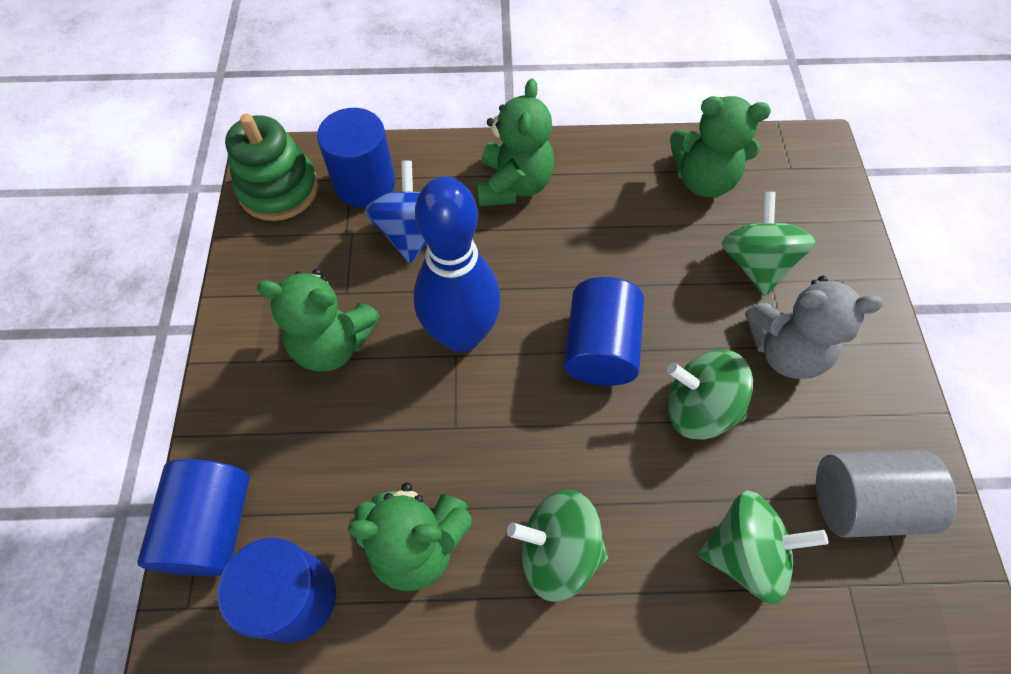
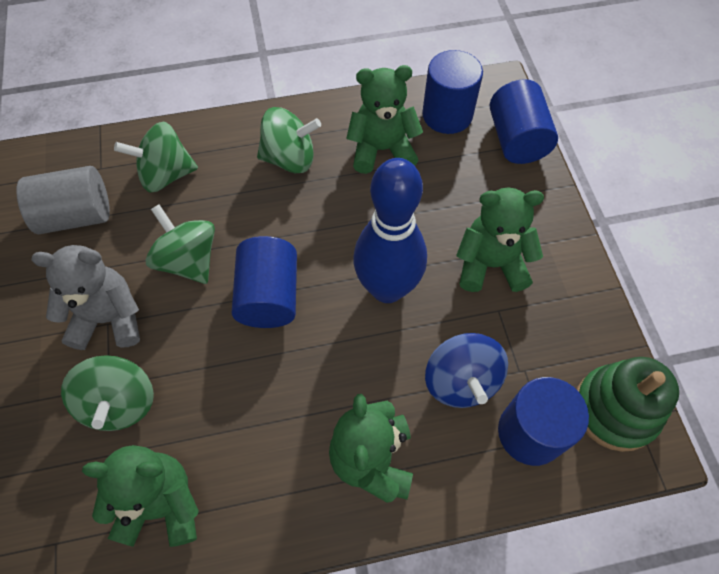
camera: 170 degrees right, 0 degrees up
green spinning top [667,350,753,440] -> green spinning top turned 135 degrees counterclockwise [145,204,215,284]

